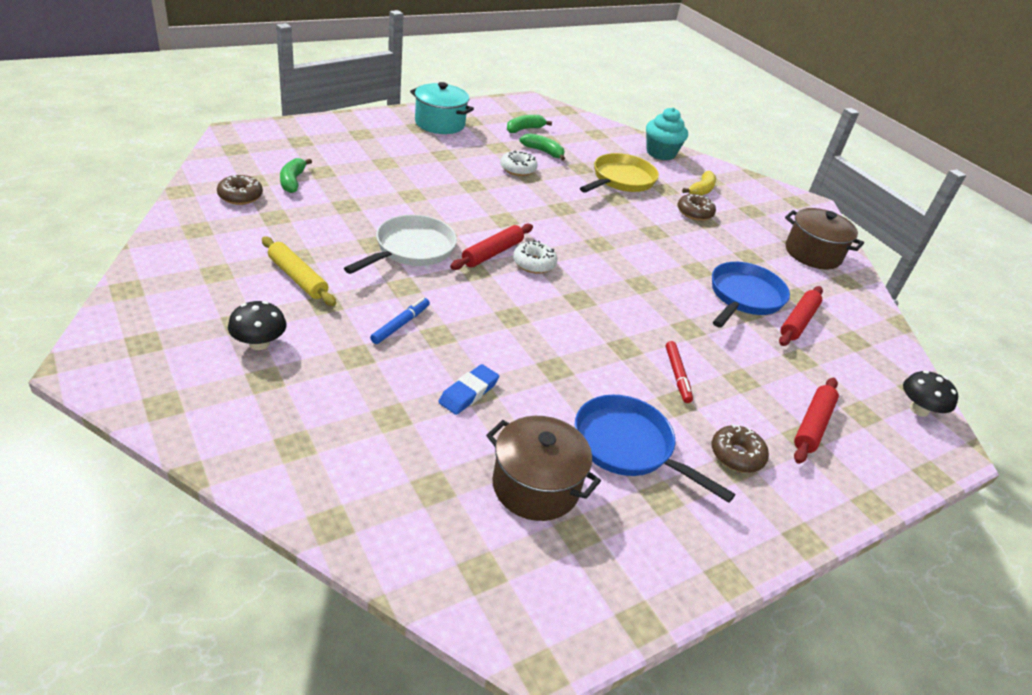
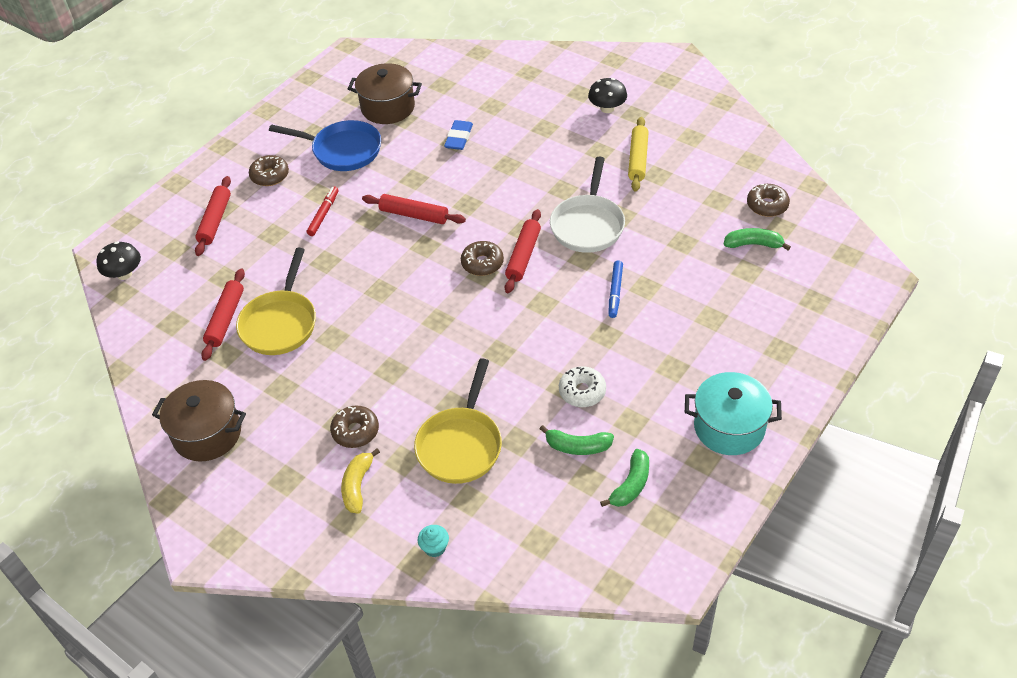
camera: 165 degrees right, 10 degrees up
yellow rolling pin [262,236,336,306] -> yellow rolling pin turned 75 degrees clockwise [628,117,649,192]
green banana [280,158,312,193] -> green banana turned 60 degrees counterclockwise [724,228,791,250]
blue marker [370,298,430,344] -> blue marker moved to [609,260,623,318]
white donut [513,240,557,274] -> brown donut [461,241,504,276]
turquoise cupcake [646,107,688,160] -> turquoise cupcake [418,525,449,557], size x0.49
red marker [666,341,693,403] -> red marker turned 45 degrees clockwise [307,186,339,236]
blue pan [712,262,790,328] -> yellow pan [236,248,316,355]
none -> red rolling pin [362,194,466,224]

